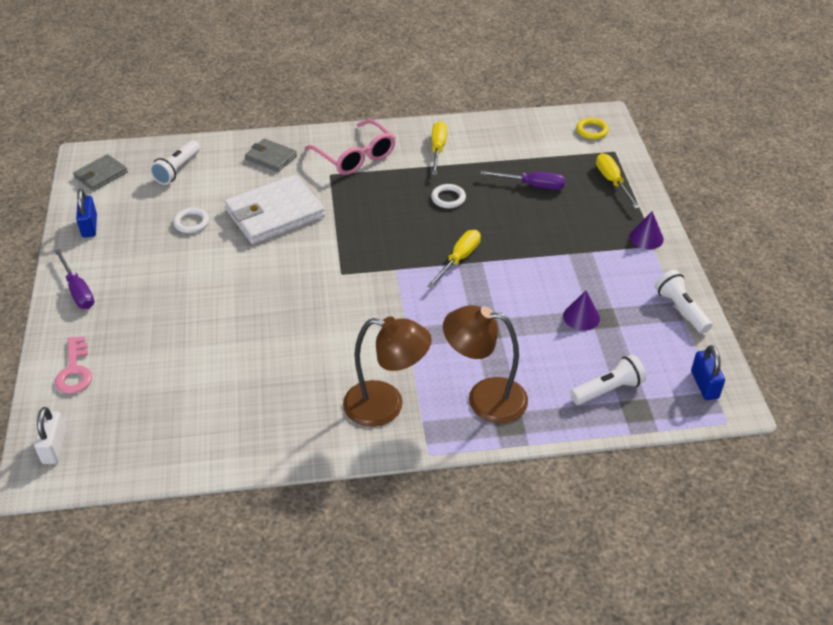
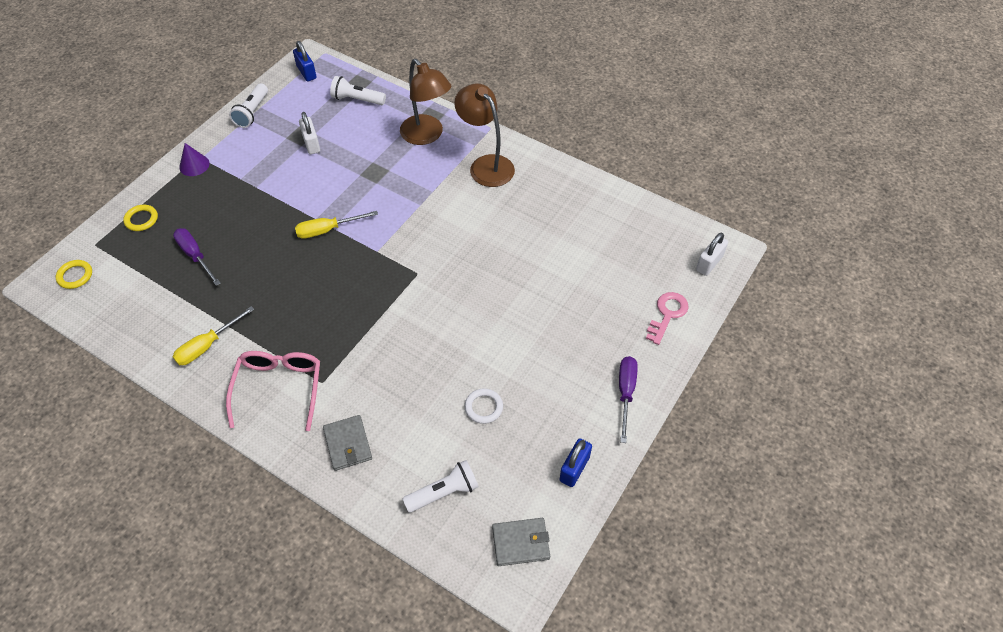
camera: 140 degrees left, 10 degrees up
white wallet [224,175,325,244] -> none
white ring [431,184,466,208] -> none
purple cone [563,290,600,331] -> white padlock [299,112,320,154]
yellow screwdriver [596,153,640,209] -> yellow ring [123,205,158,231]
blue padlock [691,345,725,400] -> blue padlock turned 60 degrees counterclockwise [293,41,317,82]

